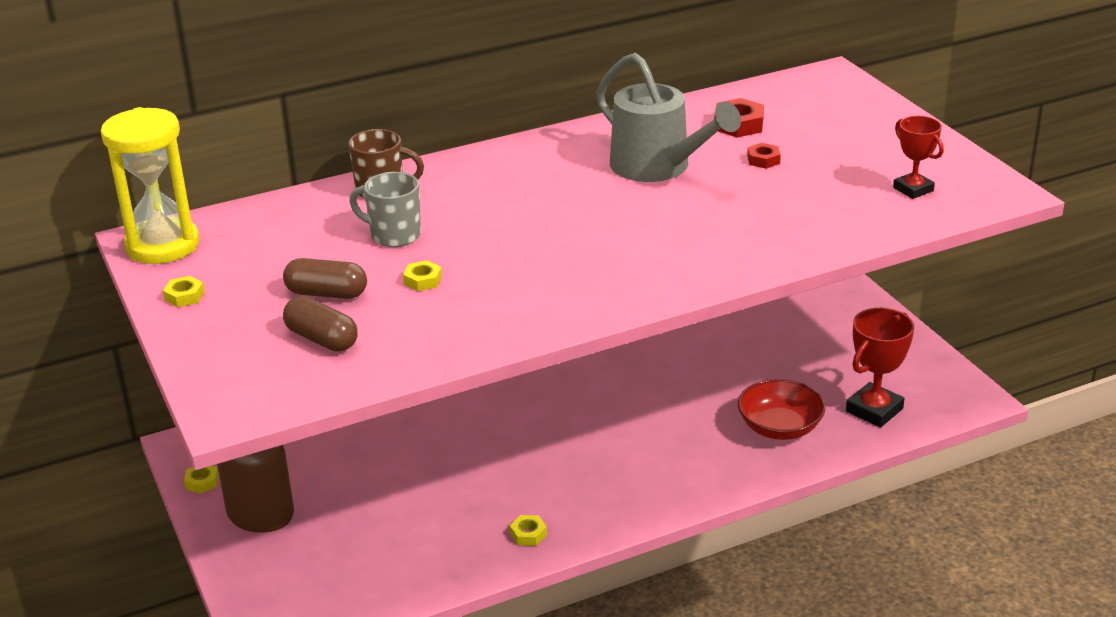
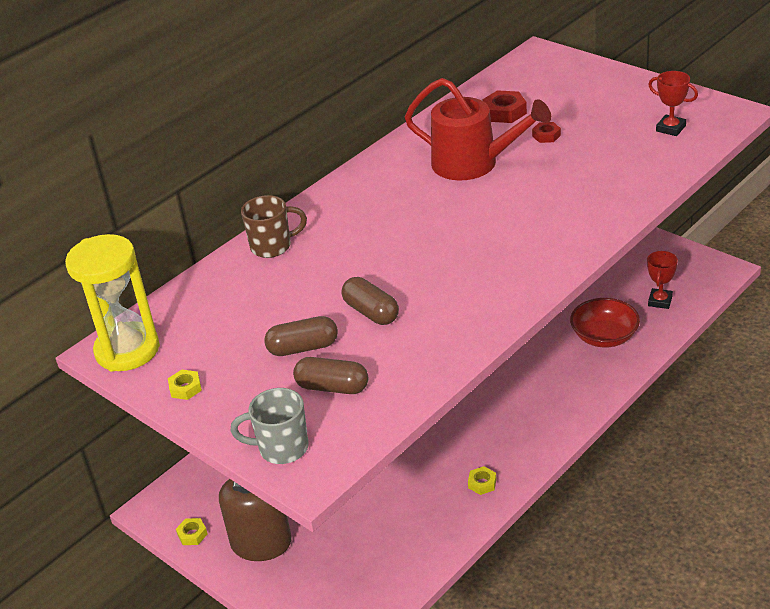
camera: 20 degrees left, 5 degrees up
grey mug [349,172,421,247] -> grey mug moved to [230,388,309,464]
yellow nut [403,260,442,291] -> brown capsule [341,277,399,325]
grey watering can [596,53,741,182] -> red watering can [405,78,551,180]
red trophy [846,308,914,428] -> red trophy [647,251,678,309], size x0.64

